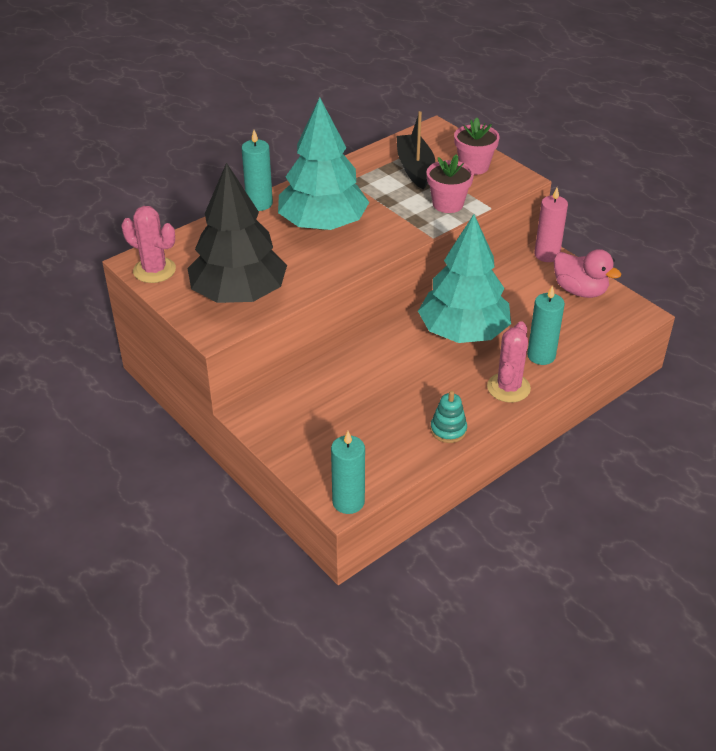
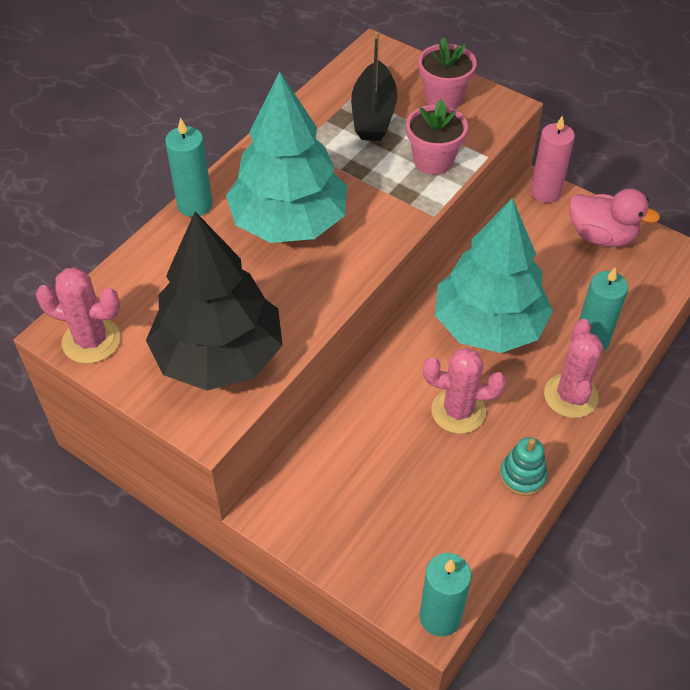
camera: 15 degrees left, 10 degrees up
black boat [396,111,435,190] -> black boat turned 150 degrees counterclockwise [351,31,397,141]
none -> pink cactus [423,348,506,434]

